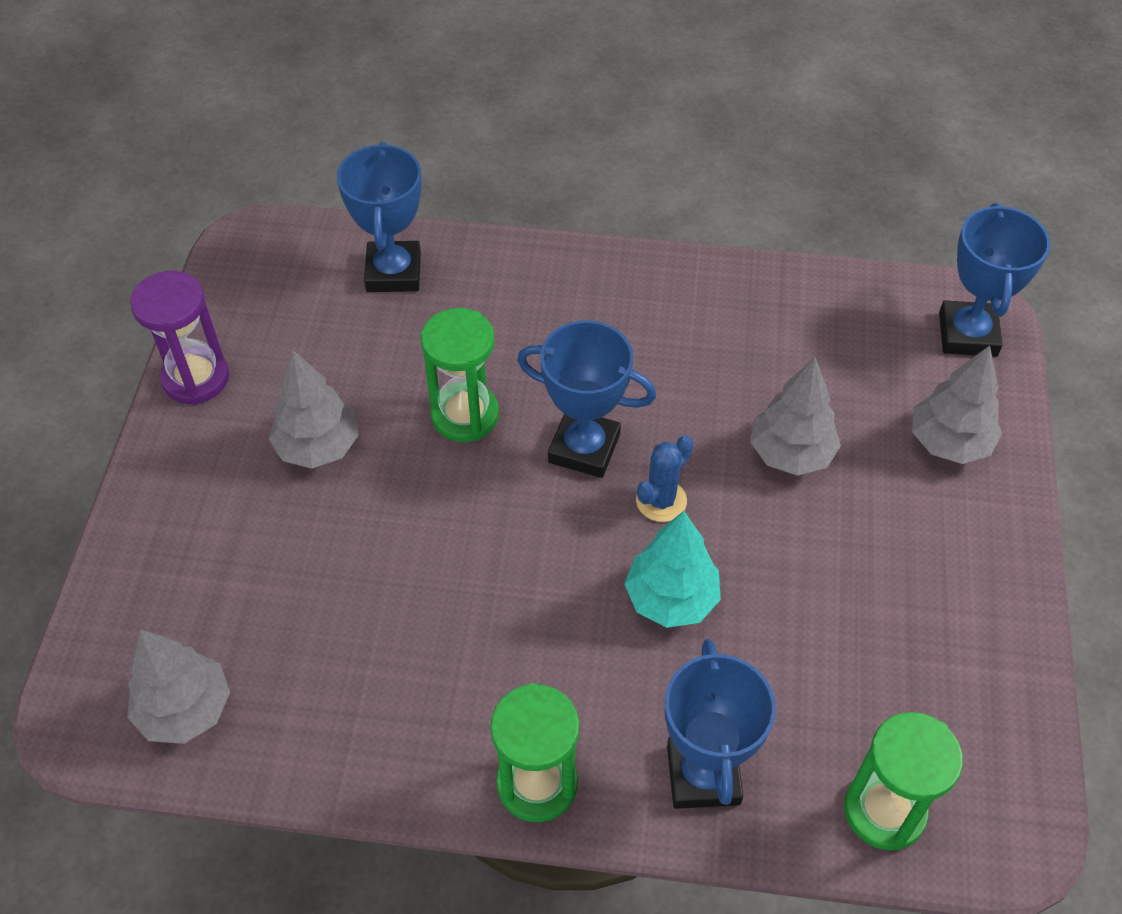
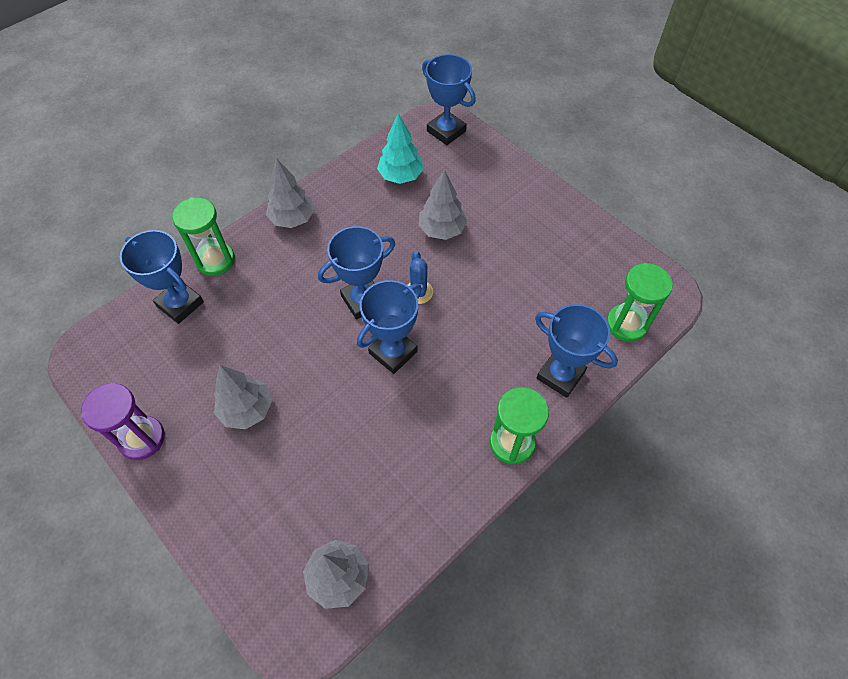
camera: 50 degrees left, 5 degrees up
green hourglass [421,308,499,442] -> green hourglass moved to [172,197,235,276]
turquoise tree [624,511,721,628] -> turquoise tree moved to [377,113,424,184]
grey tree [912,345,1002,464] -> grey tree moved to [266,158,315,228]
none -> blue trophy [357,280,422,374]

